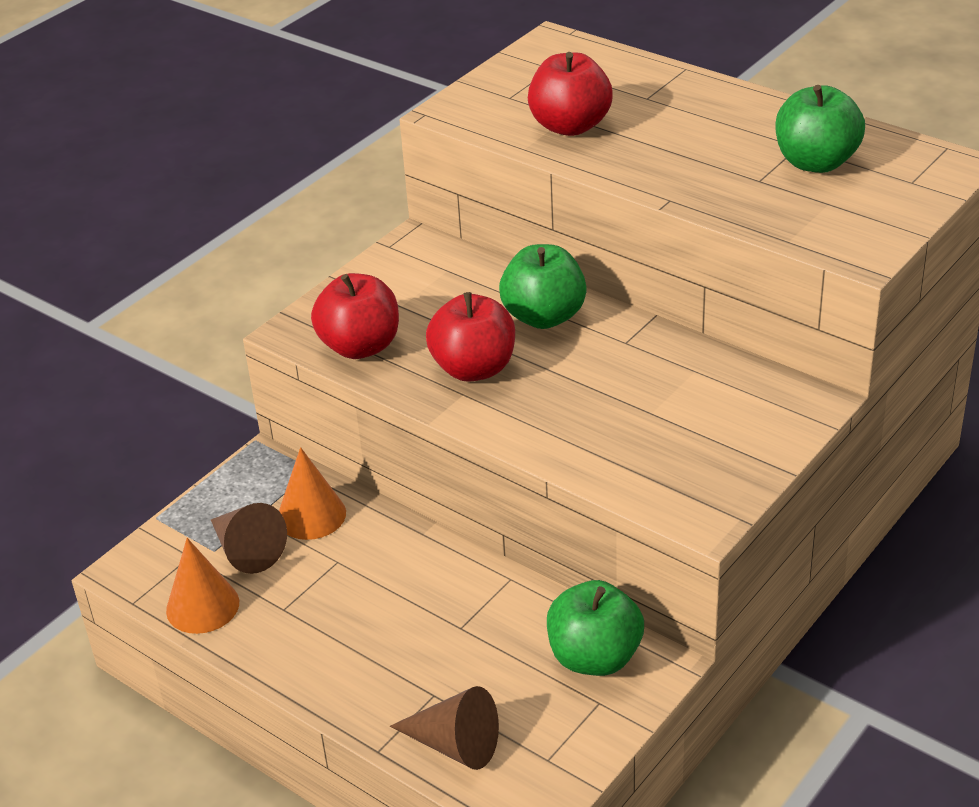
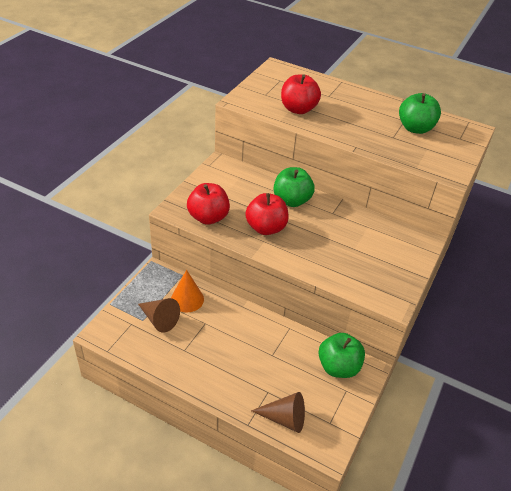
camera: 15 degrees left, 5 degrees up
orange cone [166,538,239,634] -> none

